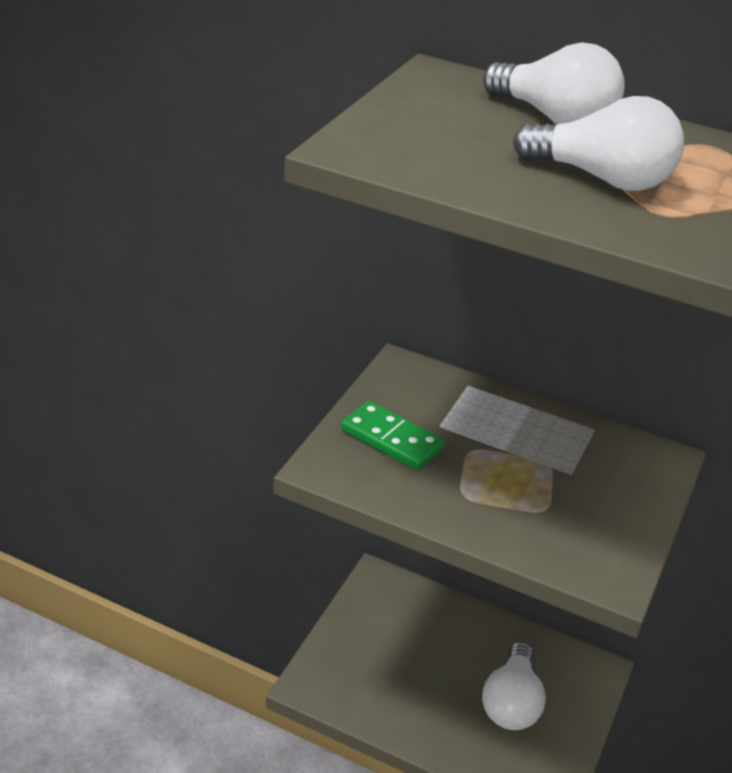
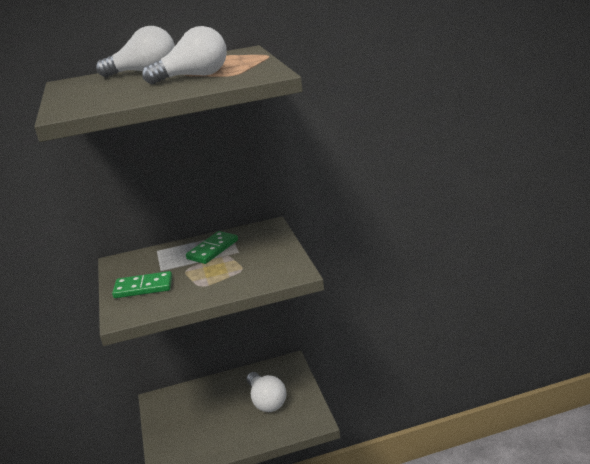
camera: 35 degrees left, 10 degrees down
none -> green domino [186,231,238,264]

